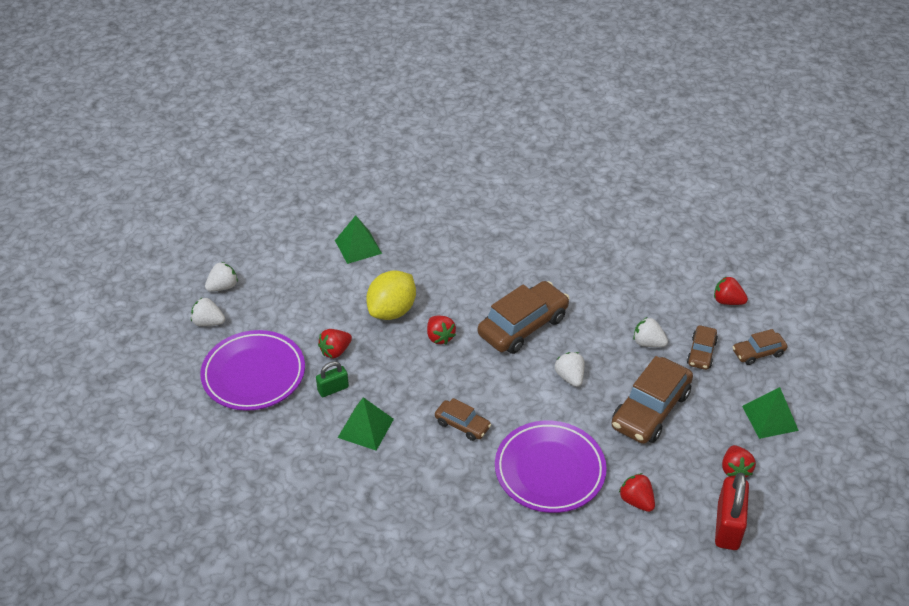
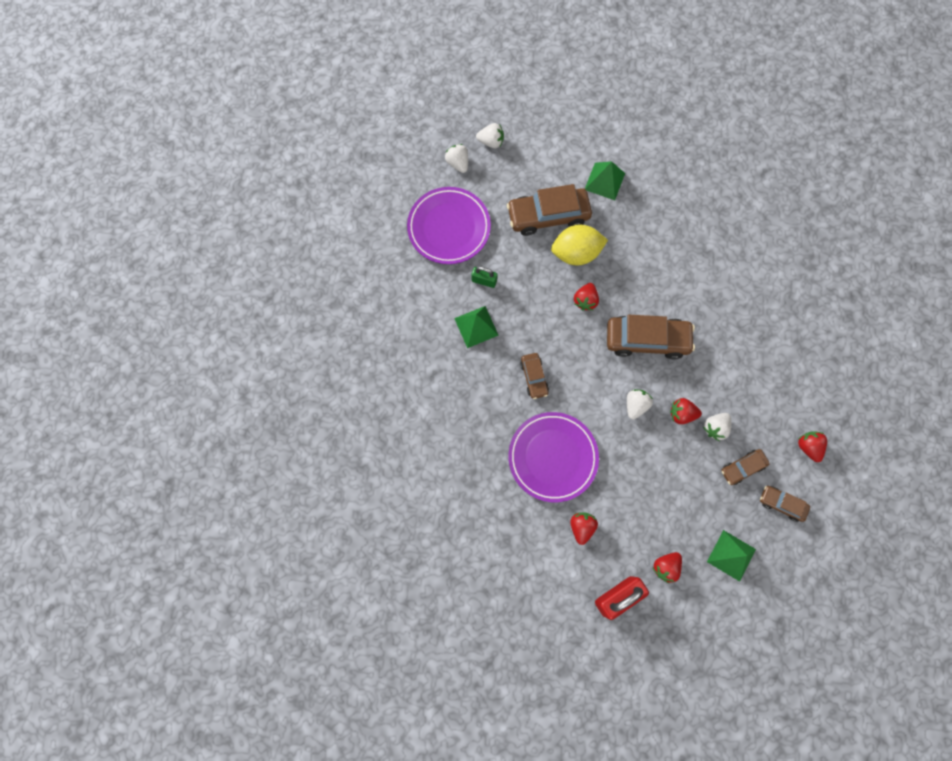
camera: 45 degrees right, 30 degrees up
red strawberry [318,329,352,358] -> red strawberry moved to [670,398,702,424]
brown car [611,356,693,444] -> brown car moved to [507,184,592,236]
white strawberry [633,317,668,347] -> white strawberry turned 120 degrees counterclockwise [703,413,731,441]

